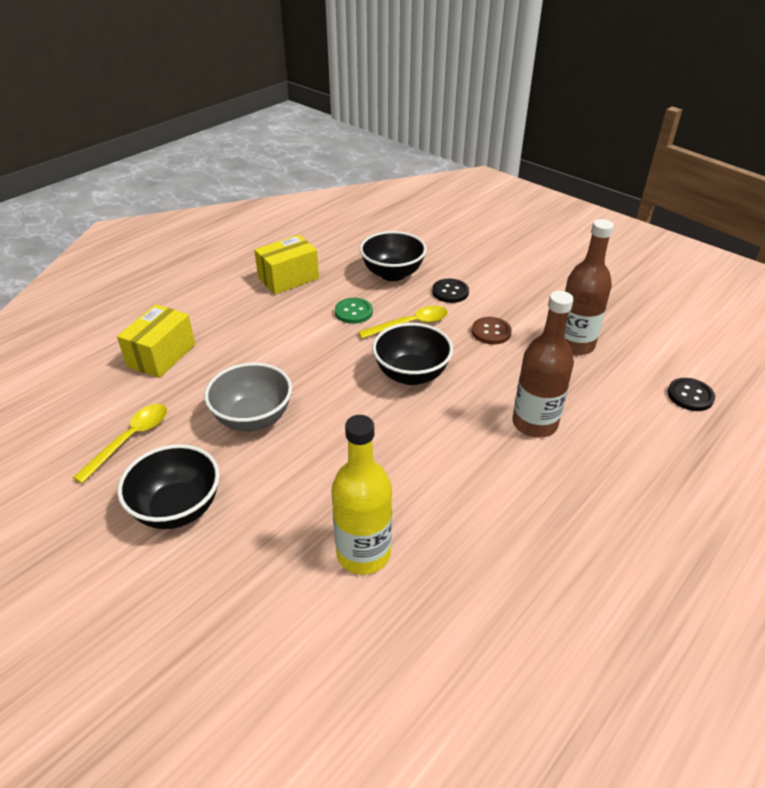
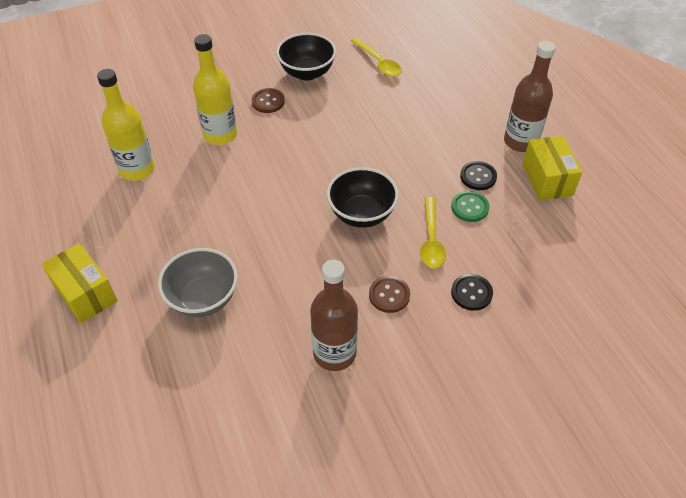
camera: 115 degrees right, 10 degrees up
yellow box [117,304,195,378] -> yellow box moved to [42,243,118,323]
grey bowl [204,362,292,431] -> grey bowl moved to [158,248,238,317]
black bowl [360,231,427,281] -> none
brown bottle [512,291,574,438] -> brown bottle moved to [504,41,556,152]
black button [667,378,715,411] -> black button moved to [460,161,497,190]
none -> yellow bottle [97,69,155,181]
none -> brown button [252,88,285,113]

